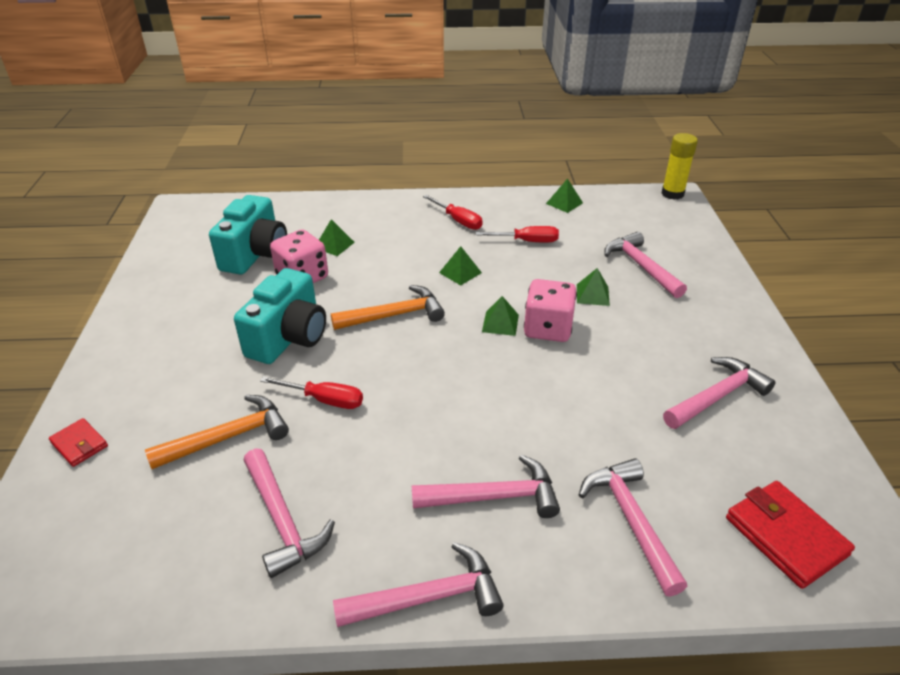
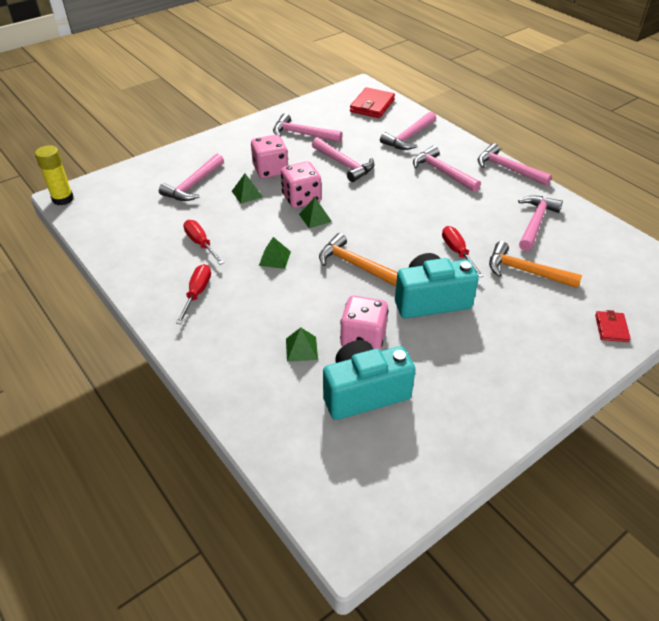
camera: 125 degrees left, 5 degrees up
green pyramid [546,178,583,213] -> none
none -> pink dice [251,135,288,179]
none -> pink hammer [312,138,375,182]

